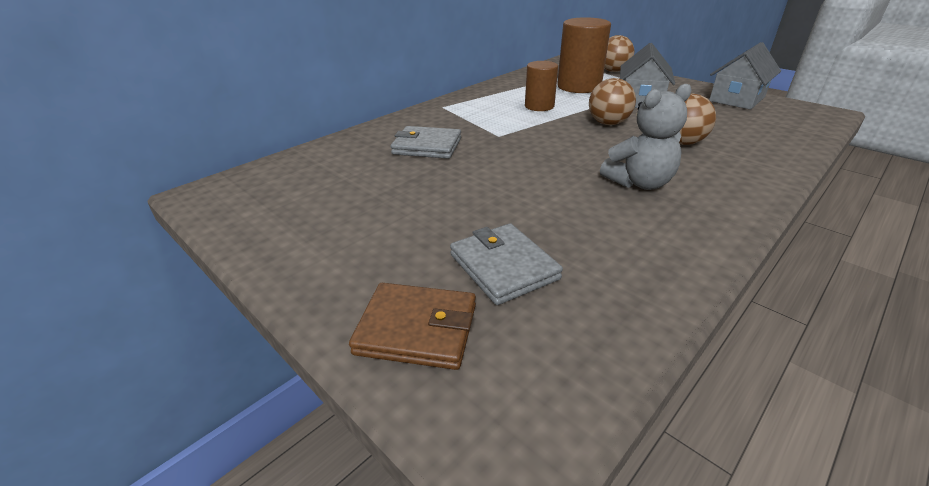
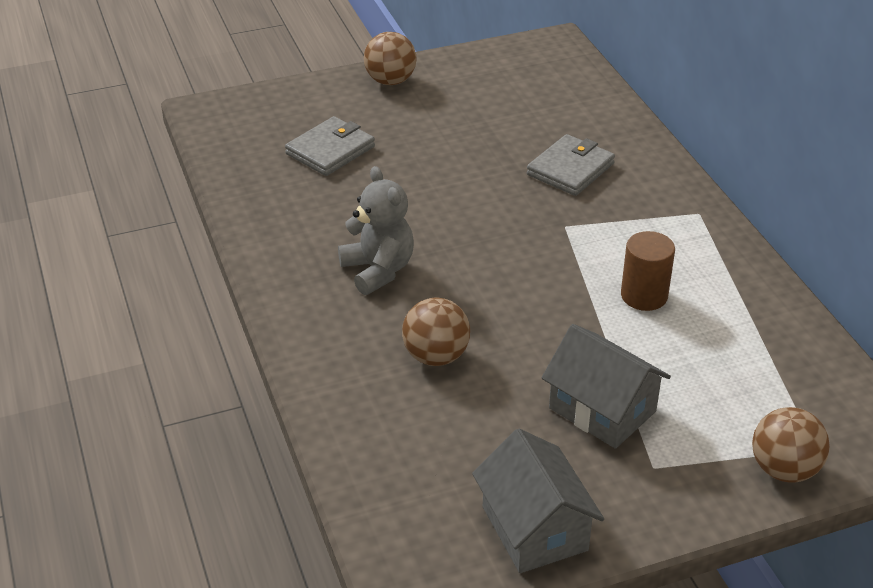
camera: 115 degrees right, 5 degrees up
brown wallet [349,283,476,370] -> none
grey wallet [450,223,563,305] -> grey wallet turned 45 degrees counterclockwise [285,116,375,176]
brown cylinder [557,17,611,93] -> none
brown ball [589,78,636,125] -> brown ball moved to [364,32,417,85]
grey teddy bear [600,84,692,190] -> grey teddy bear turned 150 degrees clockwise [338,166,414,295]

